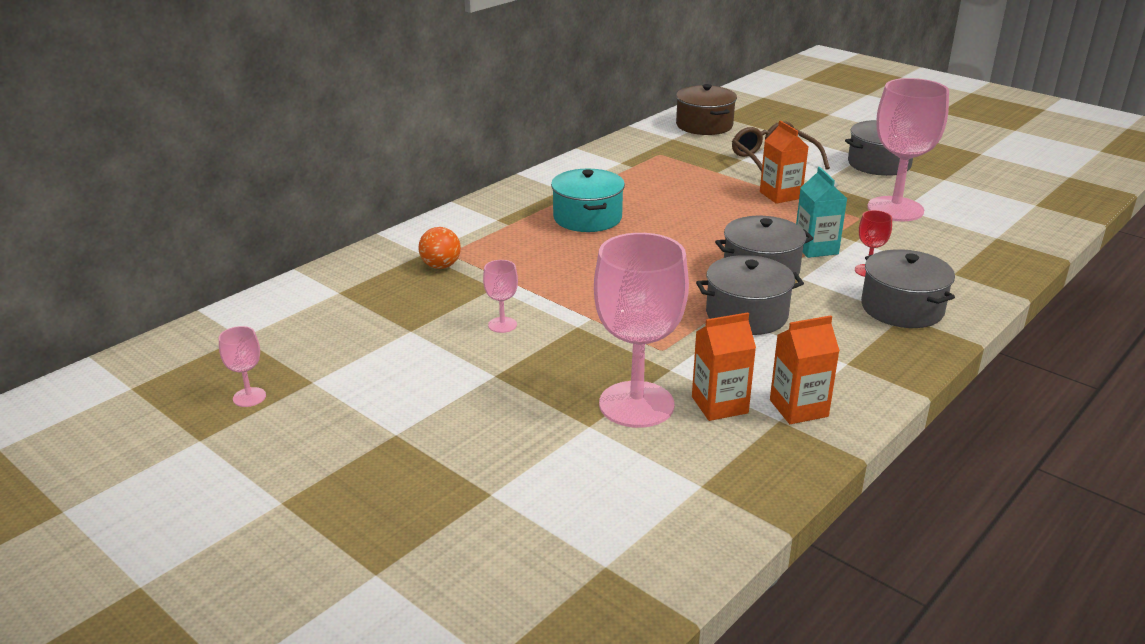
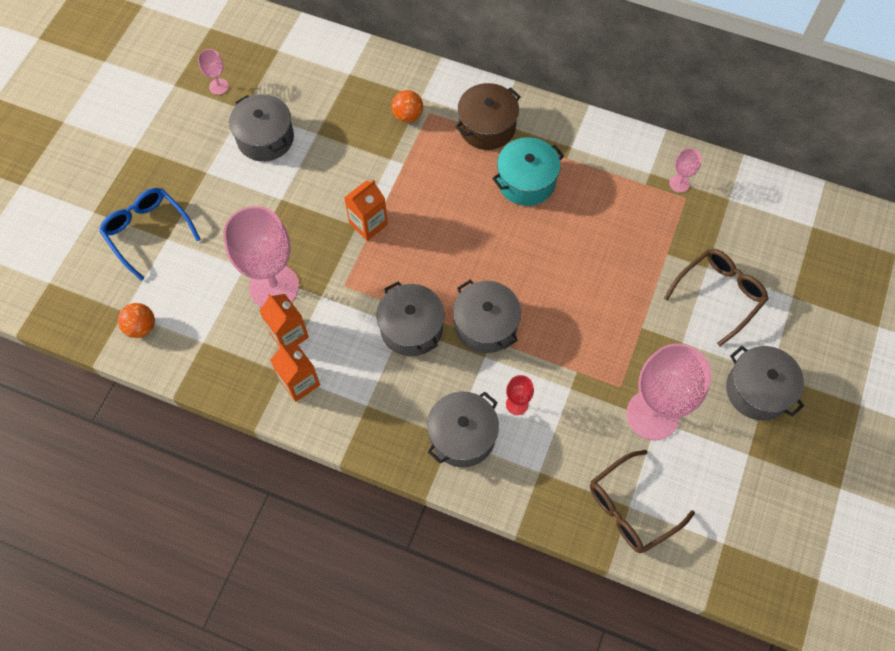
camera: 70 degrees right, 35 degrees up
pink goblet [483,260,518,333] -> pink goblet moved to [669,148,702,193]
brown pot [676,84,737,135] -> brown pot moved to [455,83,521,150]
orange carton [760,120,808,204] -> orange carton moved to [344,180,388,241]
turquoise carton [796,167,847,258] -> none
none -> blue glasses [99,188,201,281]
none -> orange ball [118,303,155,338]
none -> grey pot [229,94,294,162]
none -> brown glasses [590,450,695,553]

